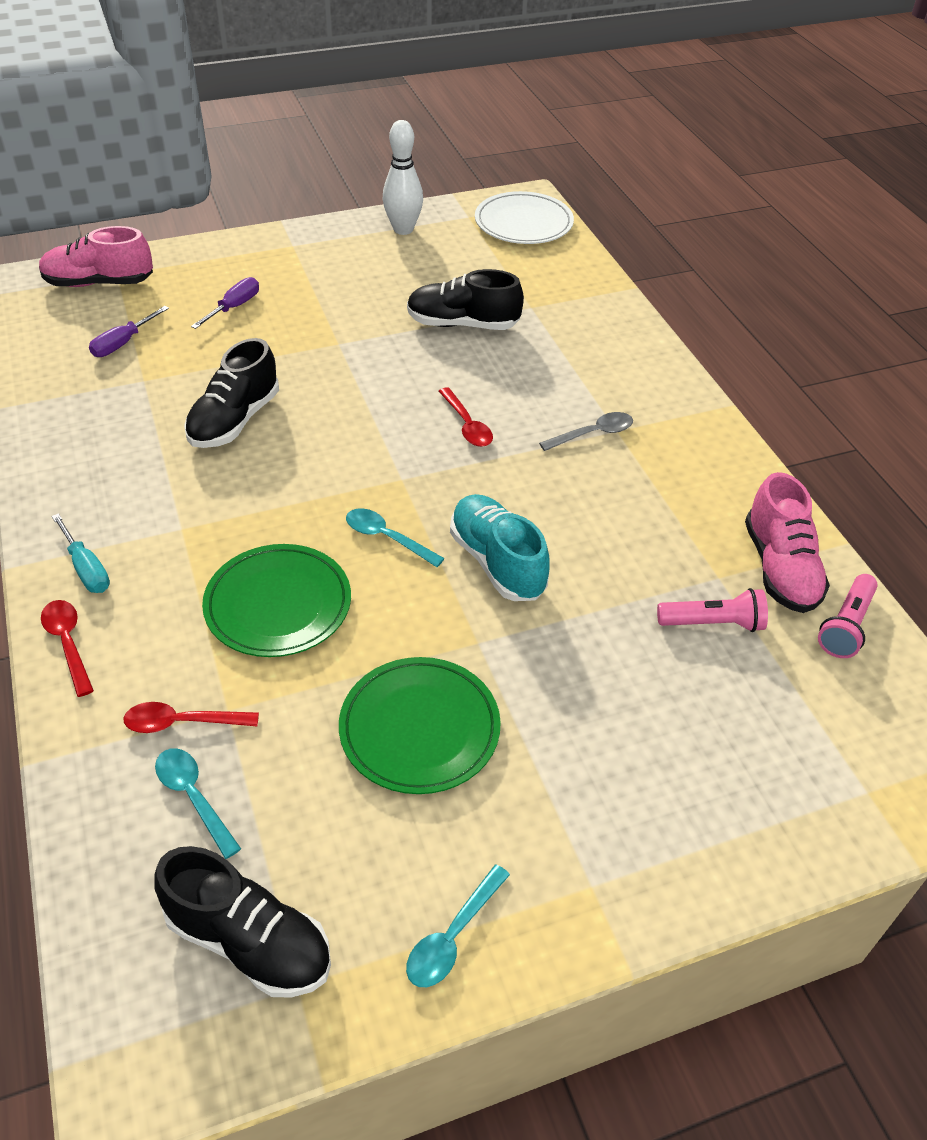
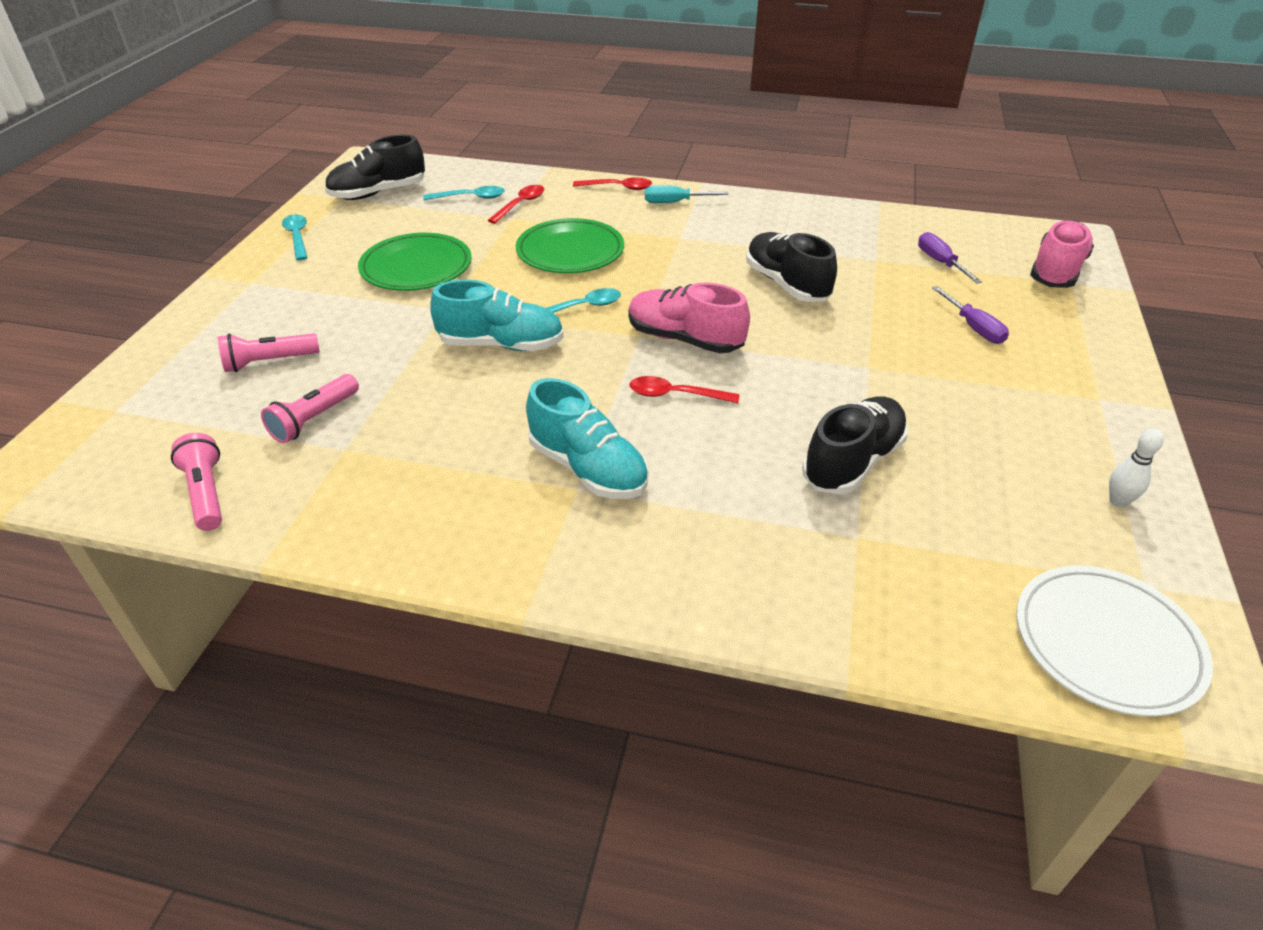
camera: 125 degrees right, 5 degrees down
white bowling pin [382,120,423,235] -> white bowling pin [1109,429,1164,508], size x0.55
grey spoon [539,412,633,451] -> turquoise shoe [526,378,649,499]
pink shoe [745,472,830,613] -> pink shoe moved to [628,282,750,353]
none -> pink flashlight [218,333,320,372]

